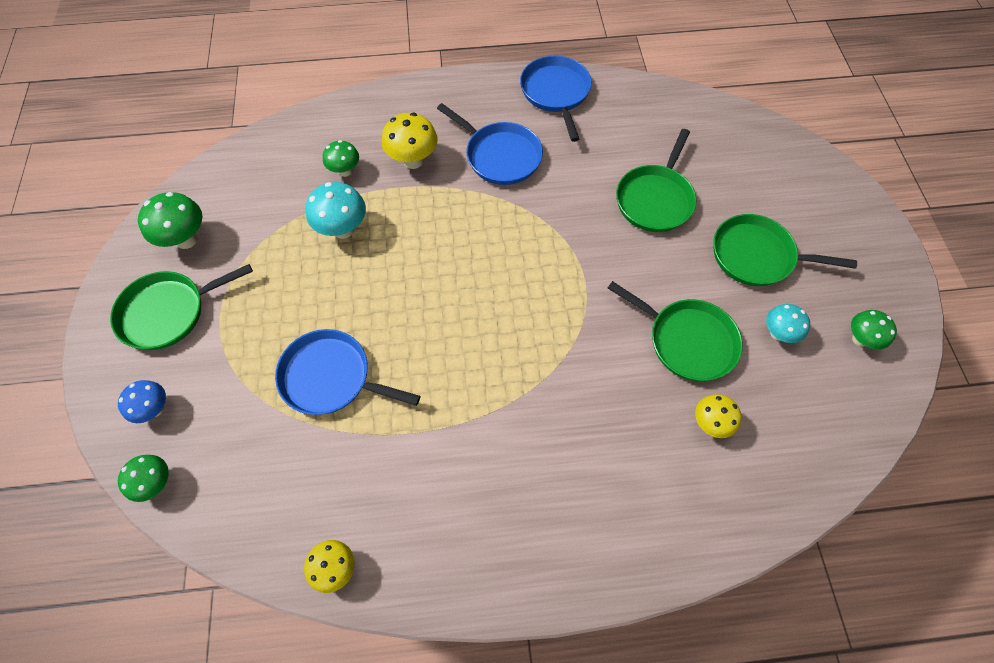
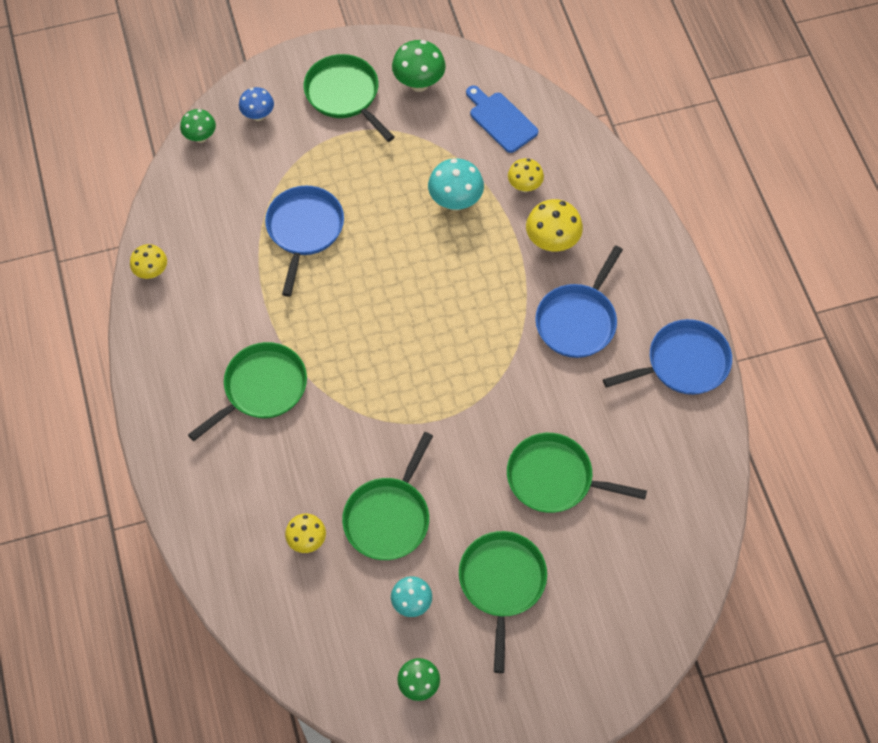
camera: 80 degrees right, 0 degrees up
green mushroom [323,140,359,177] -> yellow mushroom [508,158,544,192]
none -> green pan [188,342,307,441]
none -> blue cutting board [466,85,538,153]

